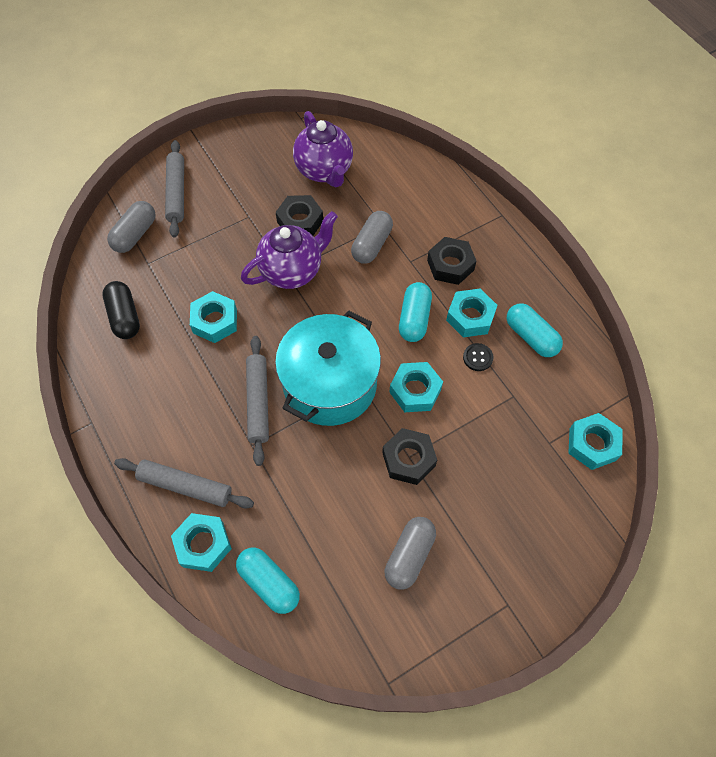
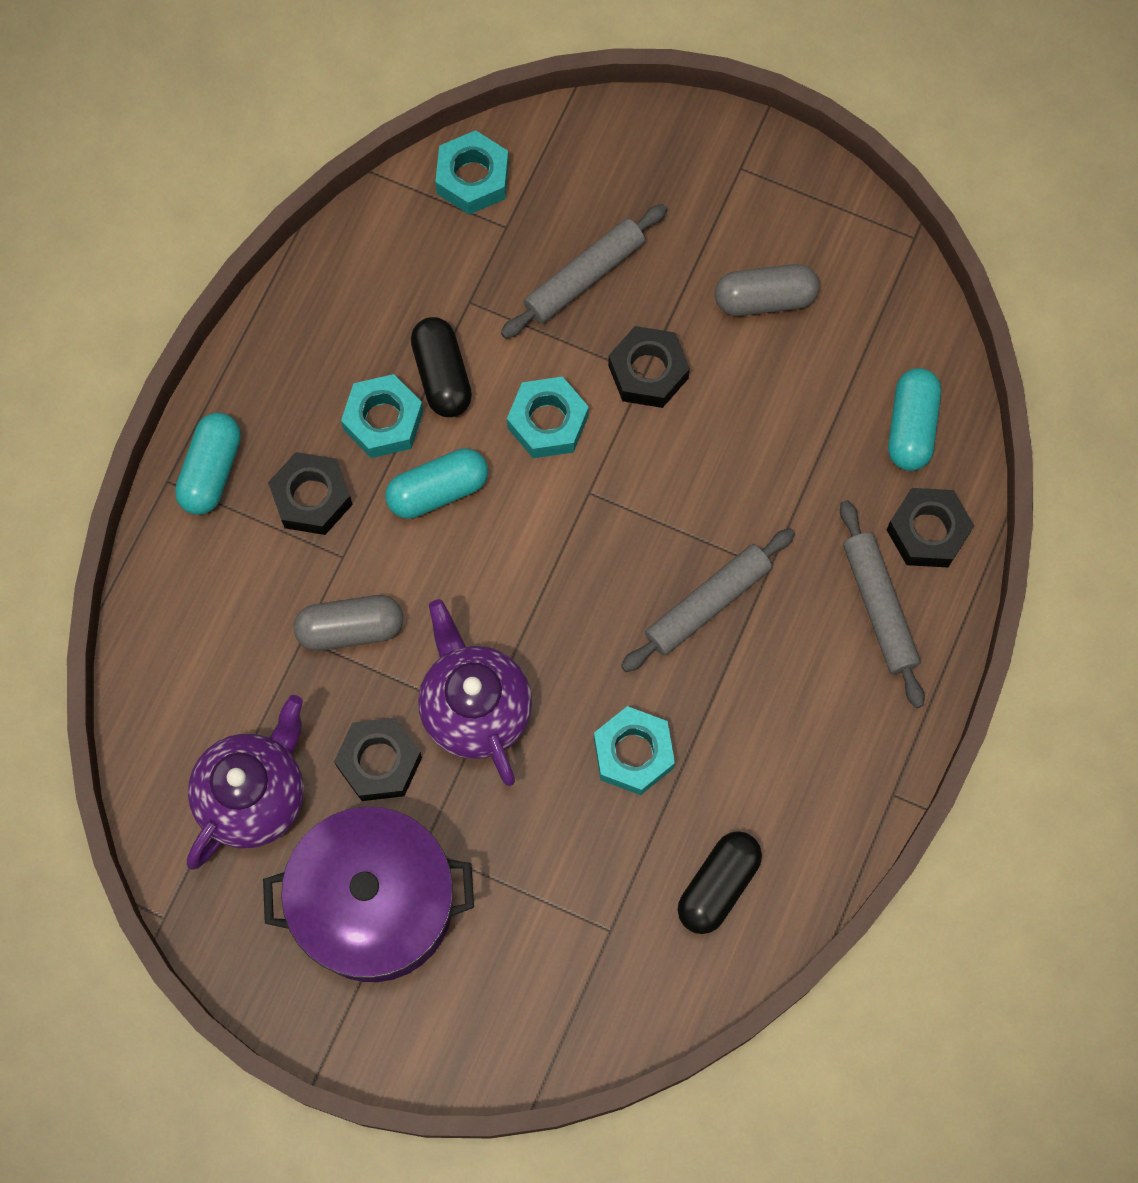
camera: 125 degrees left, 10 degrees up
grey capsule [107,201,156,253] -> none
grey rolling pin [165,140,184,237] -> grey rolling pin moved to [501,204,667,339]
turquoise nut [171,513,232,572] -> black nut [886,488,974,567]
purple teapot [241,211,338,289] -> purple teapot turned 45 degrees clockwise [418,599,532,786]
turquoise pot [275,311,381,426] -> none
black button [463,343,493,371] -> black capsule [411,317,472,417]
turquoise capsule [507,303,563,357] -> turquoise capsule moved to [175,413,241,515]
none -> purple pot [263,807,474,982]

